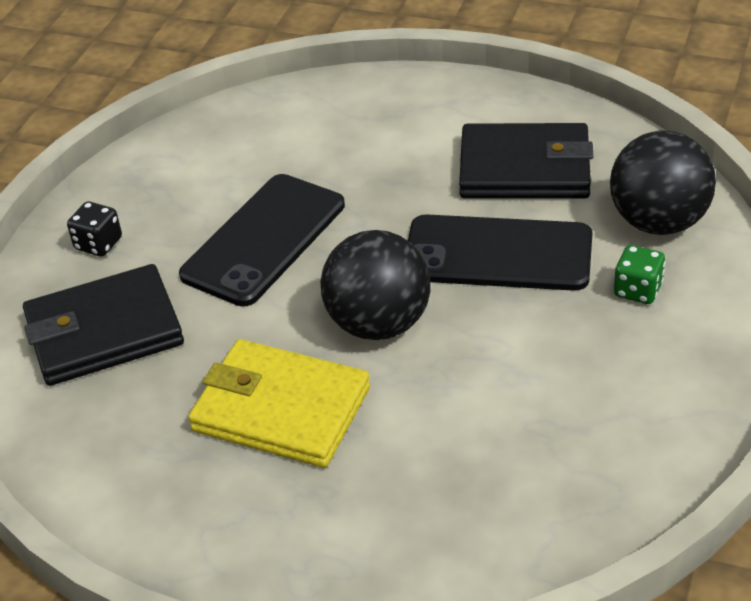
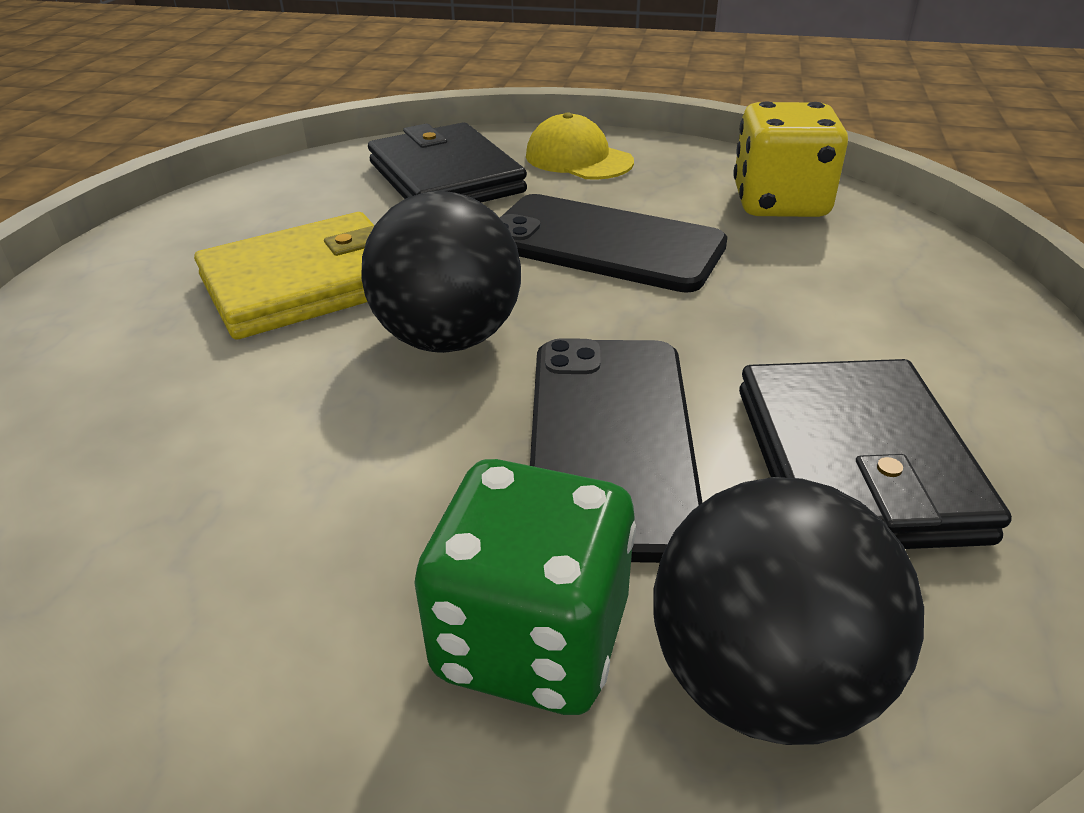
camera: 80 degrees right, 5 degrees down
black dice [67,202,122,257] -> yellow cap [526,113,634,180]
yellow wallet [188,339,370,468] -> yellow wallet turned 45 degrees clockwise [194,212,375,339]
green dice [614,245,665,304] -> green dice [414,459,636,715], size x1.90
none -> yellow dice [733,101,848,217]

